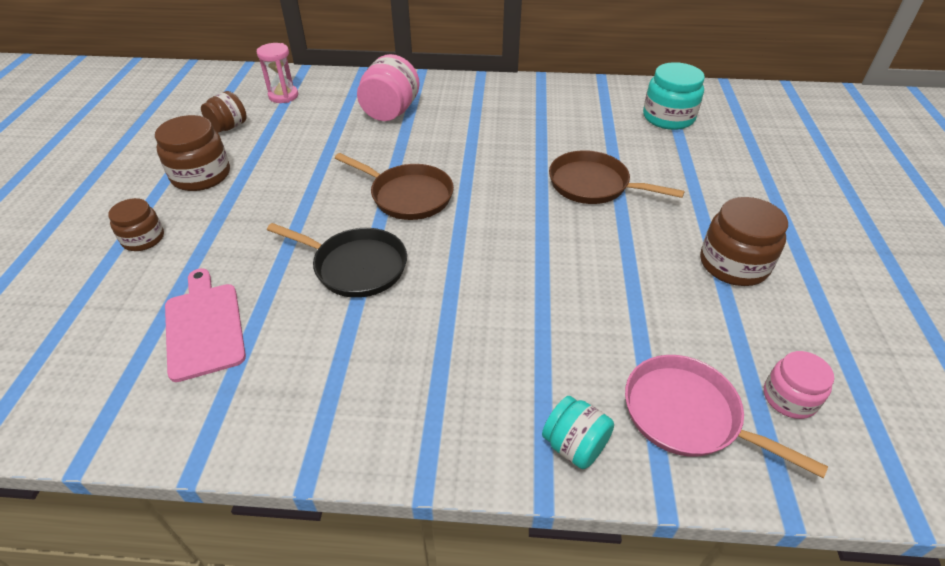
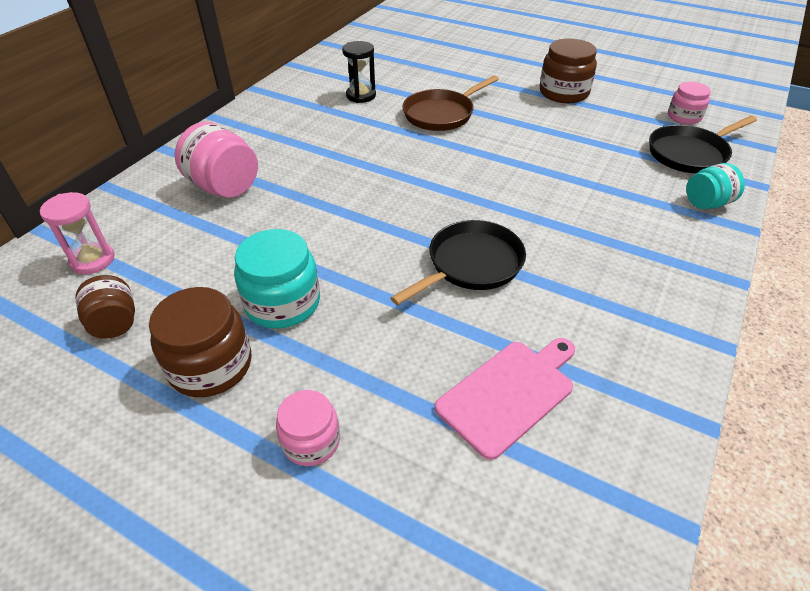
camera: 65 degrees left, 0 degrees up
brown jar [108,198,164,251] -> pink jar [276,390,340,466]
pink cutting board [165,268,246,382] -> pink cutting board turned 135 degrees clockwise [435,338,575,460]
brown pan [335,153,454,220] -> none
pink pan [625,355,828,478] -> black pan [649,116,757,174]
turquoise jar [643,62,705,130] -> turquoise jar moved to [234,229,320,329]
none -> black hourglass [342,41,376,103]

